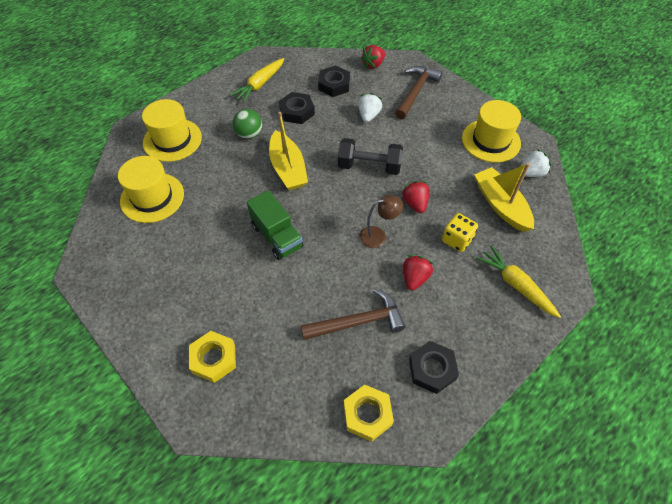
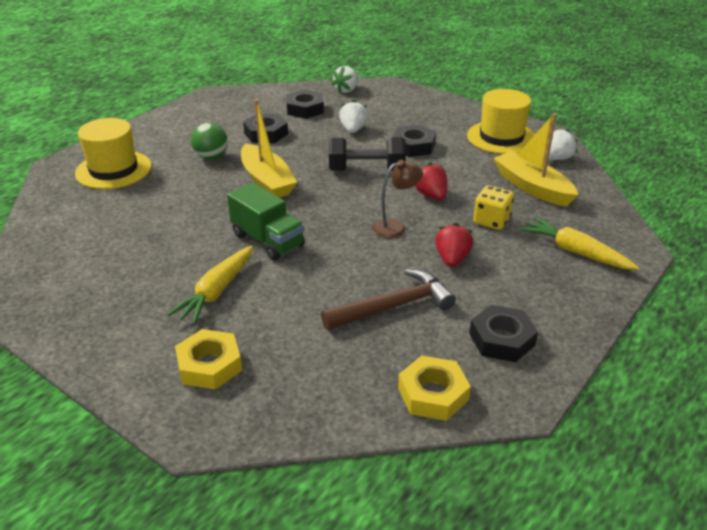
camera: 10 degrees left, 20 degrees down
yellow hat [118,156,184,223] -> none
yellow carrot [230,58,284,103] -> yellow carrot moved to [167,245,253,325]
red strawberry [361,45,385,69] -> white strawberry [331,66,359,93]
brown hammer [395,66,442,119] -> none
none -> black nut [393,125,436,157]

